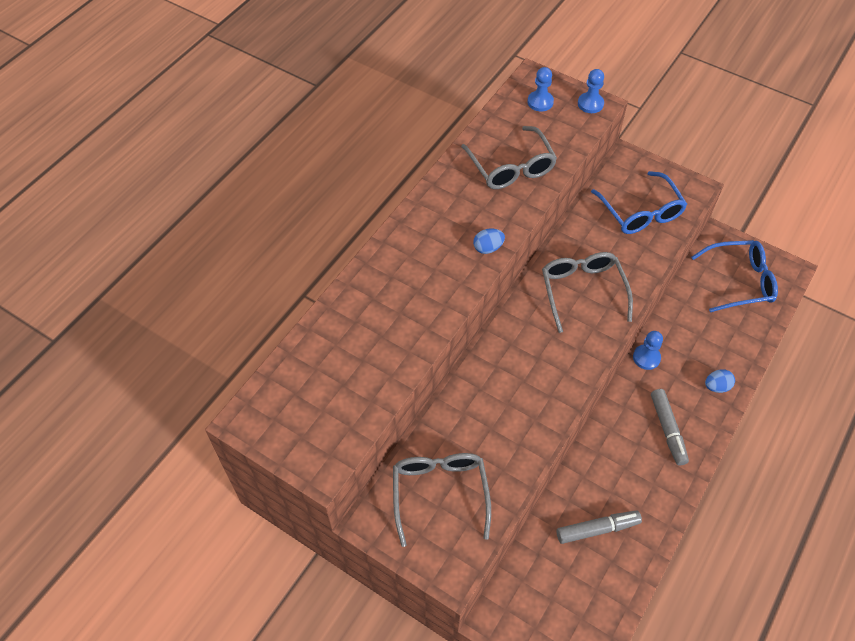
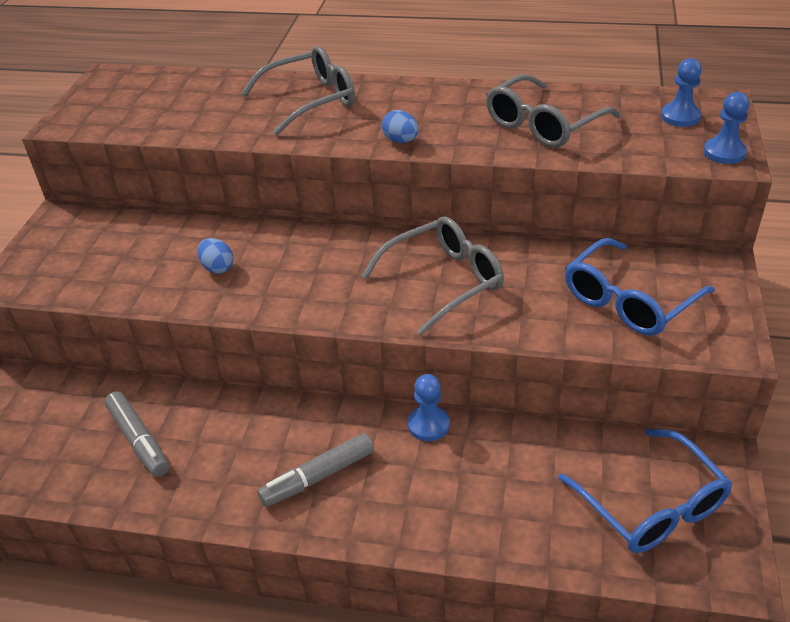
camera: 70 degrees right, 15 degrees down
grey glasses [393,453,491,547] -> grey glasses moved to [241,46,355,136]
blue egg [705,369,735,393] -> blue egg moved to [198,238,234,274]

